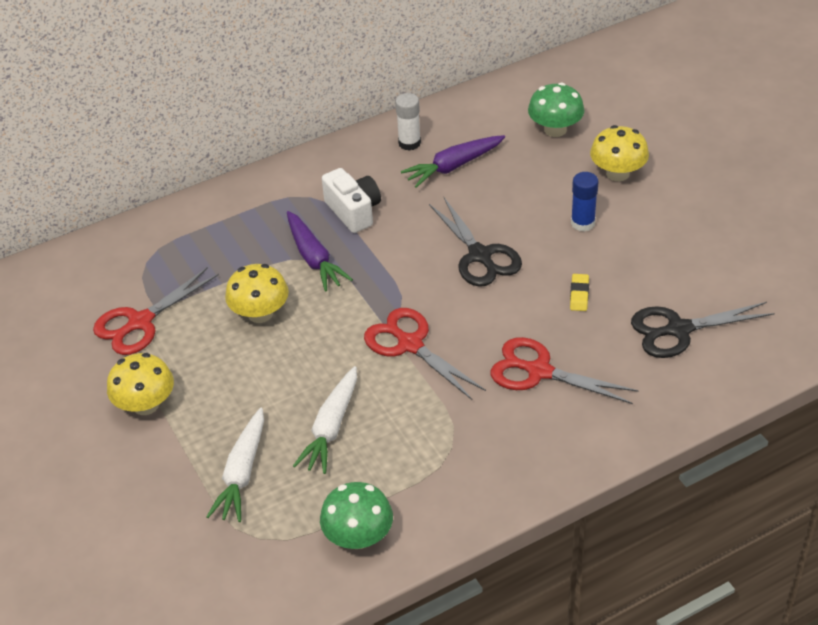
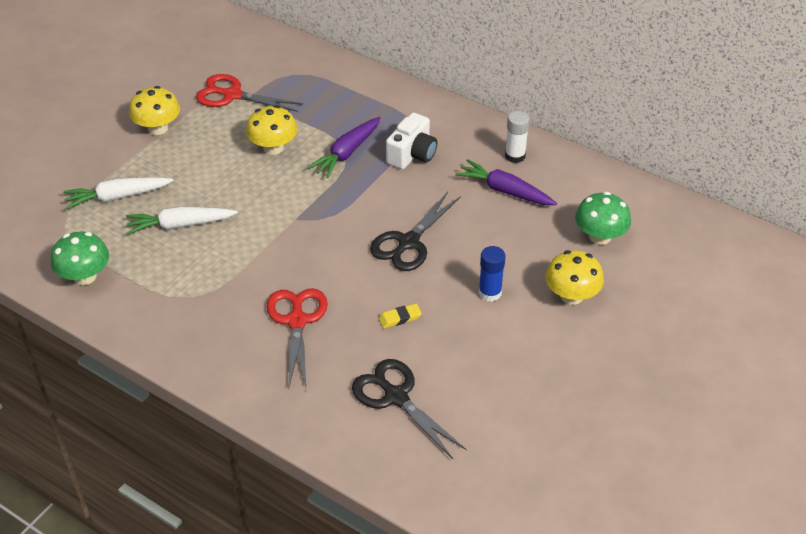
camera: 60 degrees right, 0 degrees up
red scissors [364,308,486,400] -> none

